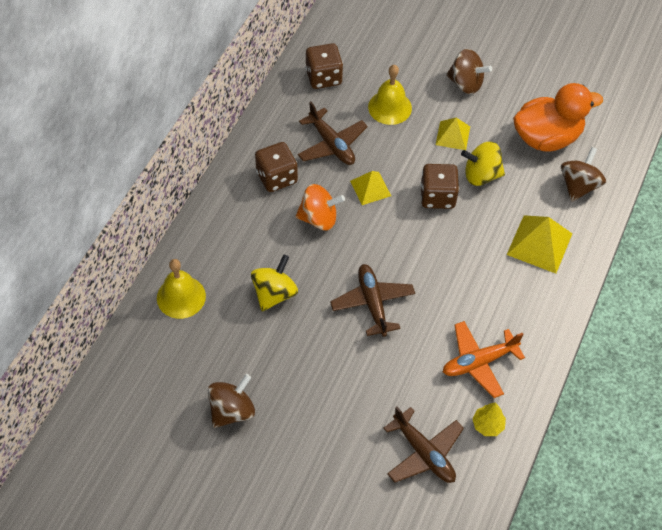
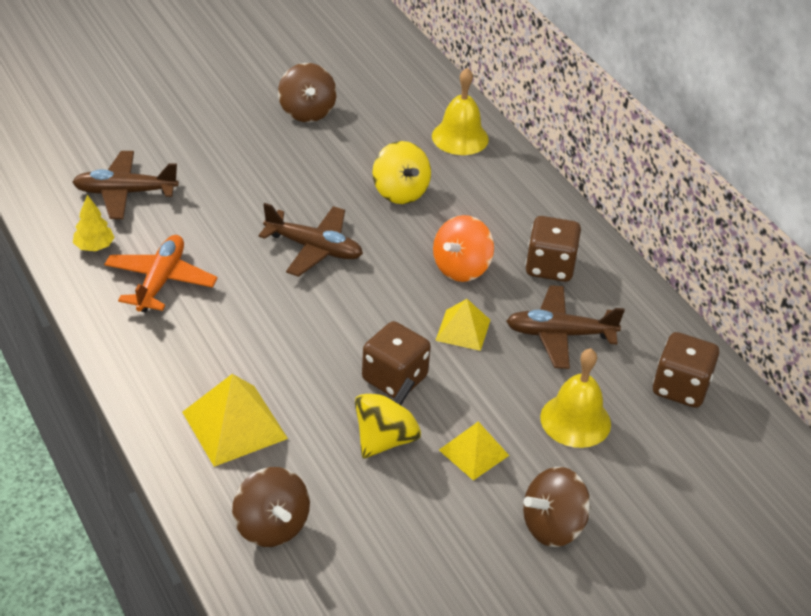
camera: 125 degrees right, 15 degrees down
orange duck [513,83,603,152] -> none

